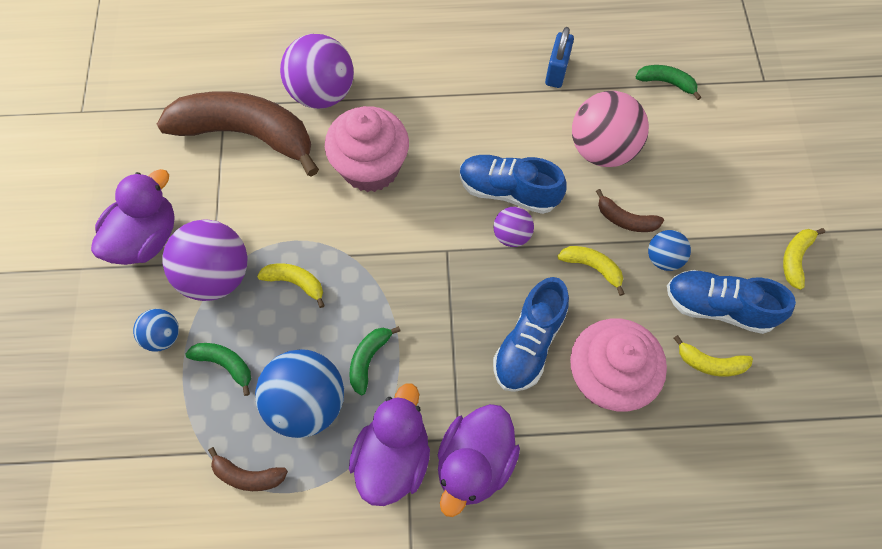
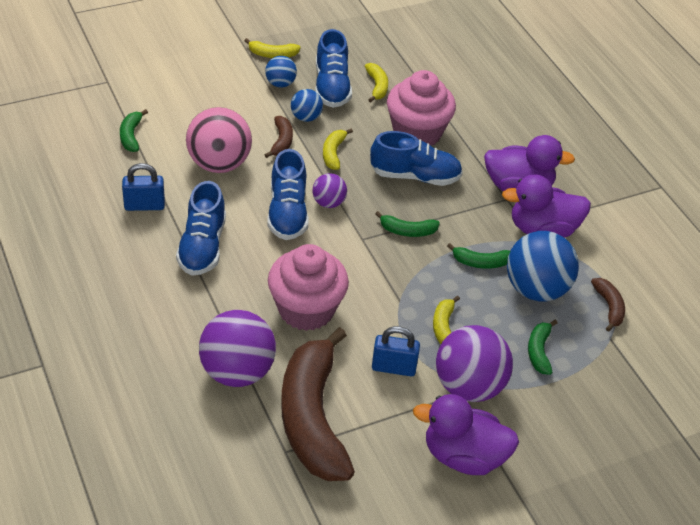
camera: 115 degrees left, 20 degrees down
blue ball [133,309,179,352] -> blue ball moved to [265,56,297,87]
none -> blue shoe [176,181,226,276]
none -> blue padlock [372,326,420,376]
none -> green banana [375,211,440,237]

